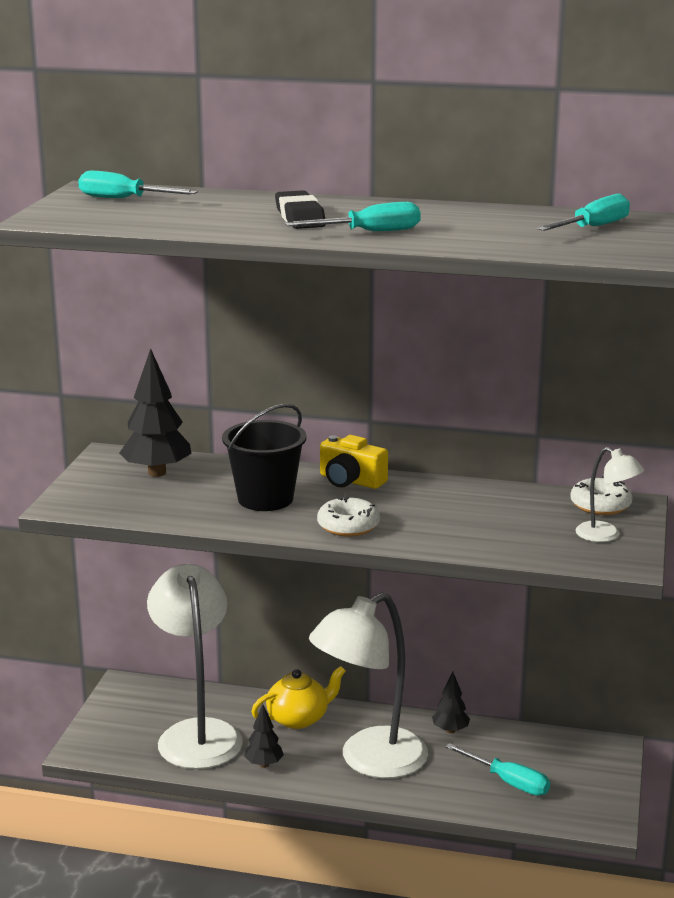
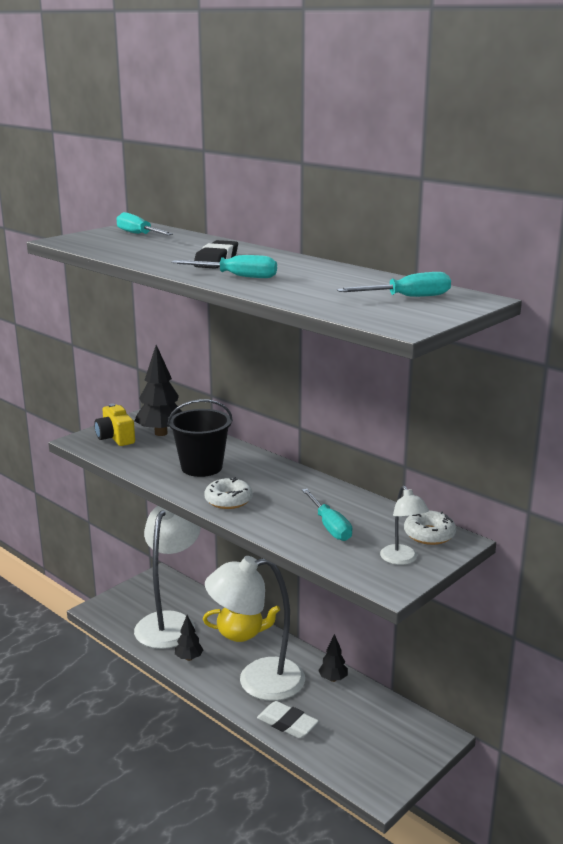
camera: 30 degrees right, 0 degrees up
yellow camera [320,435,388,489] -> yellow camera moved to [94,403,135,446]
turquoise screwdriver [445,743,550,796] -> turquoise screwdriver moved to [302,489,352,541]
none -> white eraser [257,701,319,738]

